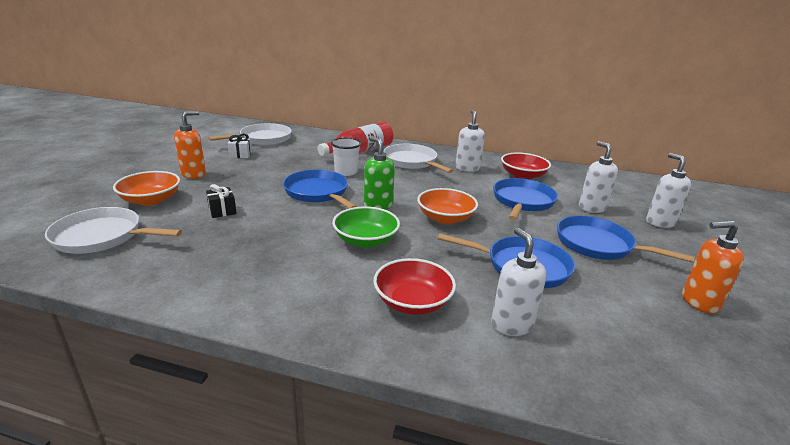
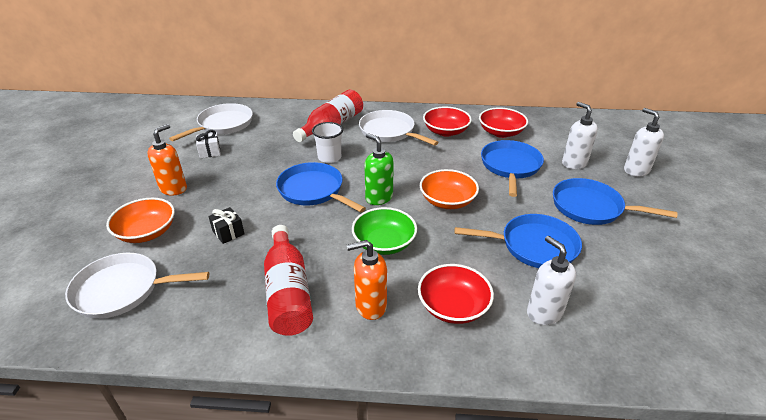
camera: 10 degrees left, 10 degrees up
white soap dispenser [455,110,485,172] -> red bowl [423,107,472,137]
orange soap dispenser [682,221,744,314] -> orange soap dispenser moved to [347,240,387,320]
none -> red bottle [264,225,313,336]

